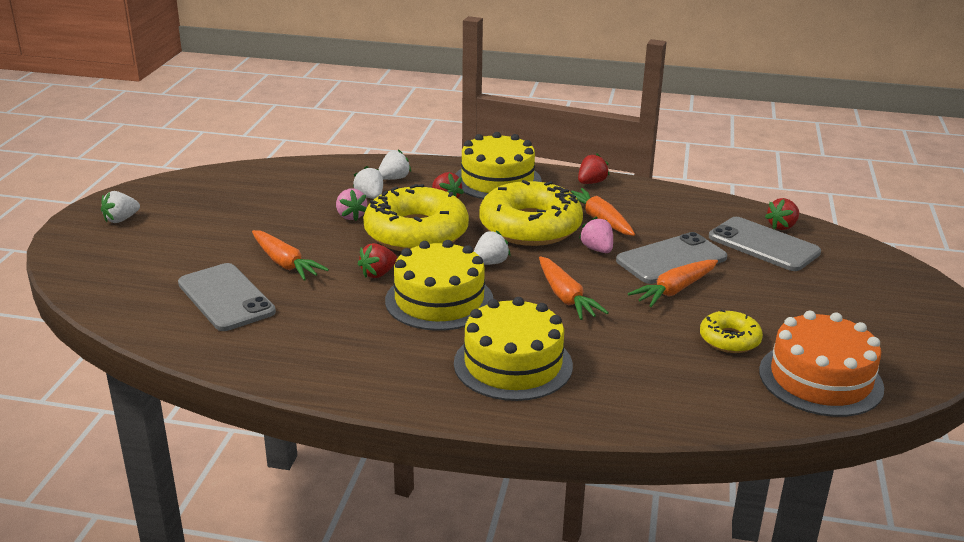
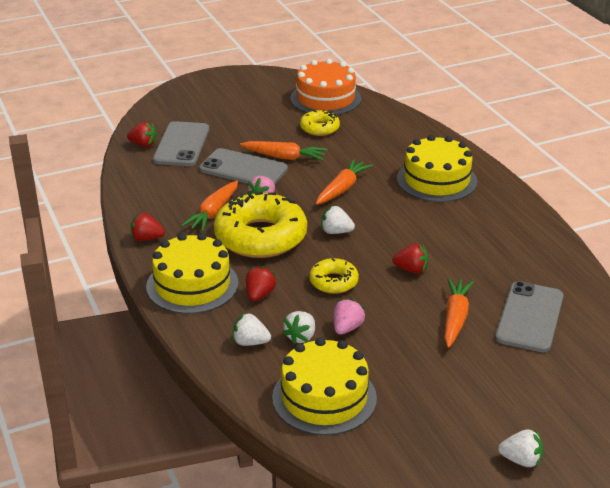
camera: 125 degrees left, 5 degrees up
yellow donut [363,184,469,251] -> yellow donut [309,258,359,294], size x0.50
yellow cake [385,240,493,331] -> yellow cake moved to [272,337,377,435]

